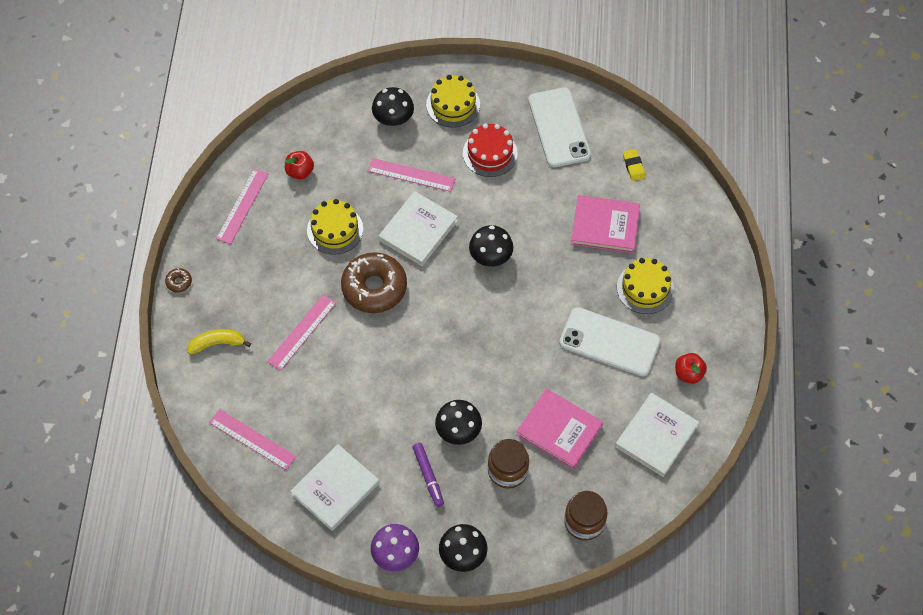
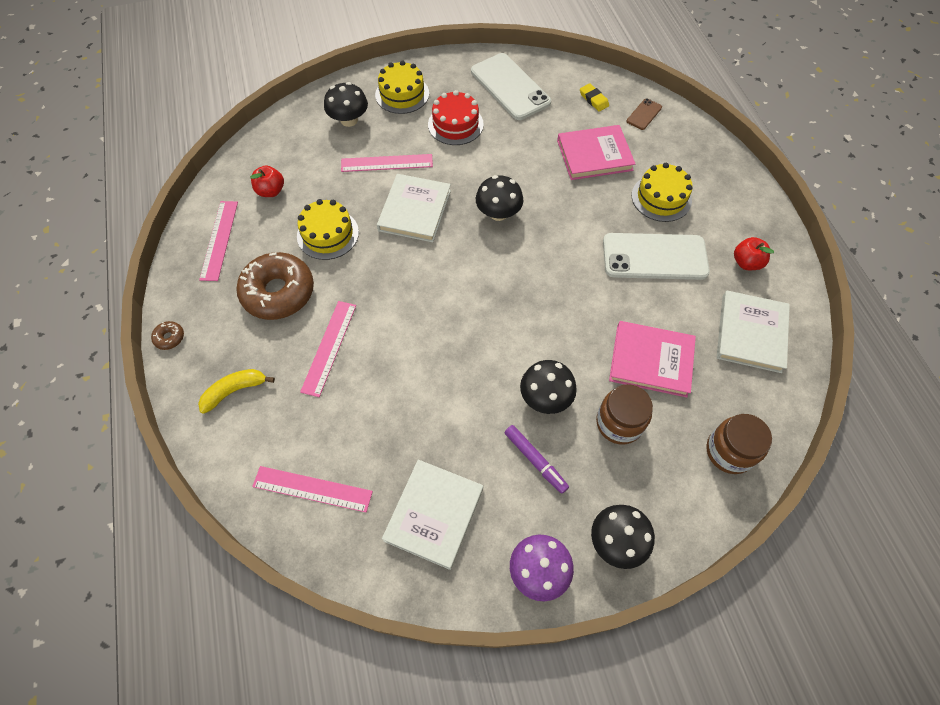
camera: 20 degrees left, 0 degrees up
brown donut [341,252,407,313] -> brown donut moved to [236,252,314,320]
none -> brown phone [627,98,662,130]

